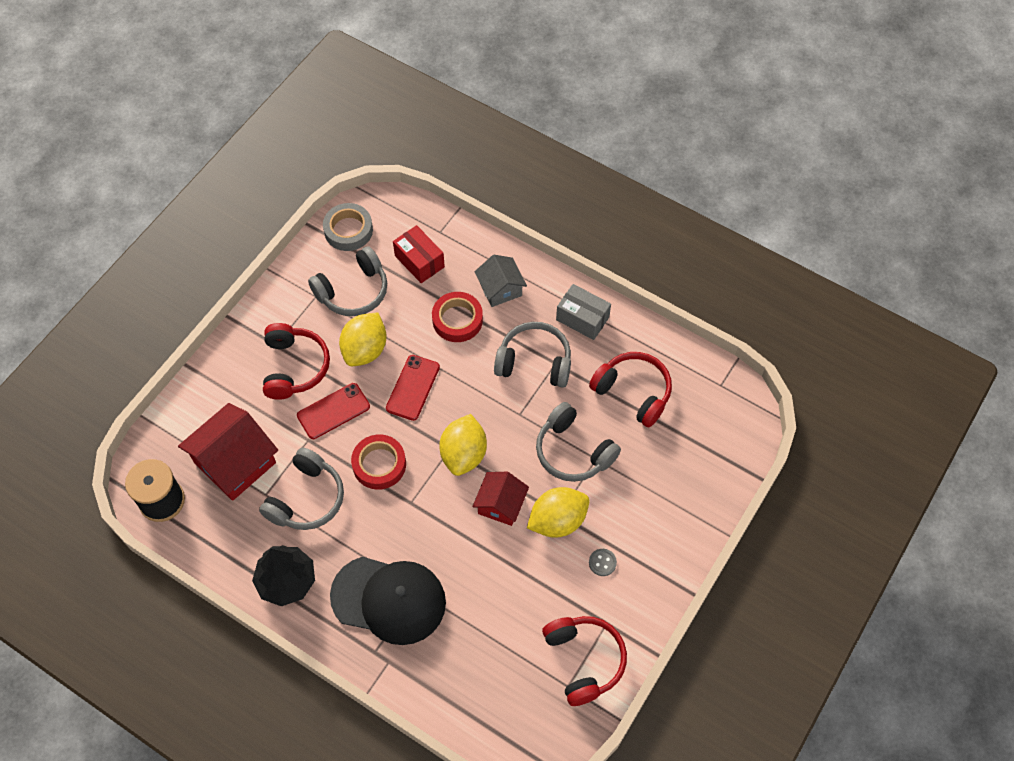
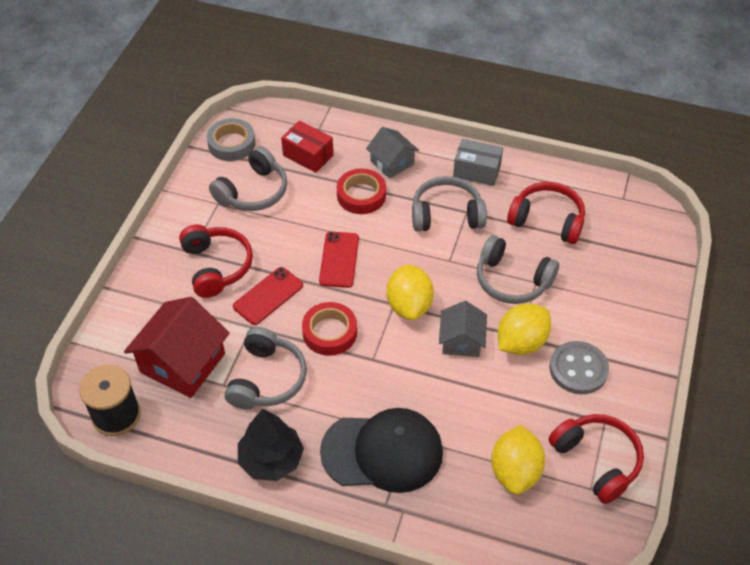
camera: 15 degrees left, 10 degrees down
yellow lemon [339,313,386,366] -> yellow lemon moved to [491,425,545,495]
red house [472,472,529,526] -> grey house [439,301,487,357]
grey button [589,549,617,576] -> grey button [550,341,609,394], size x2.08

